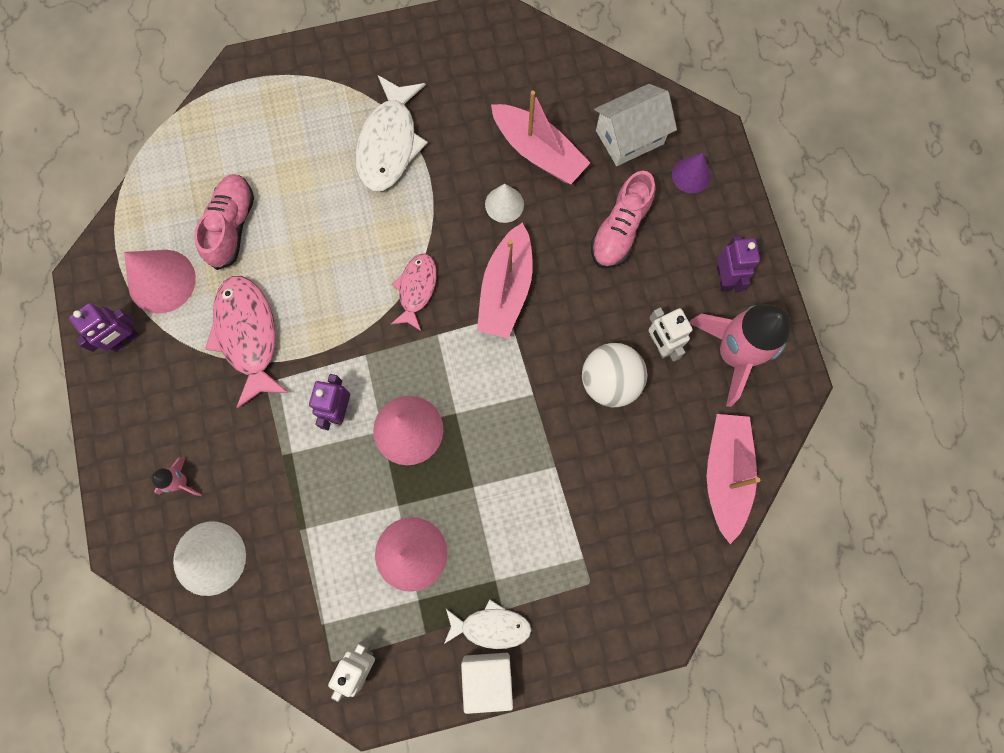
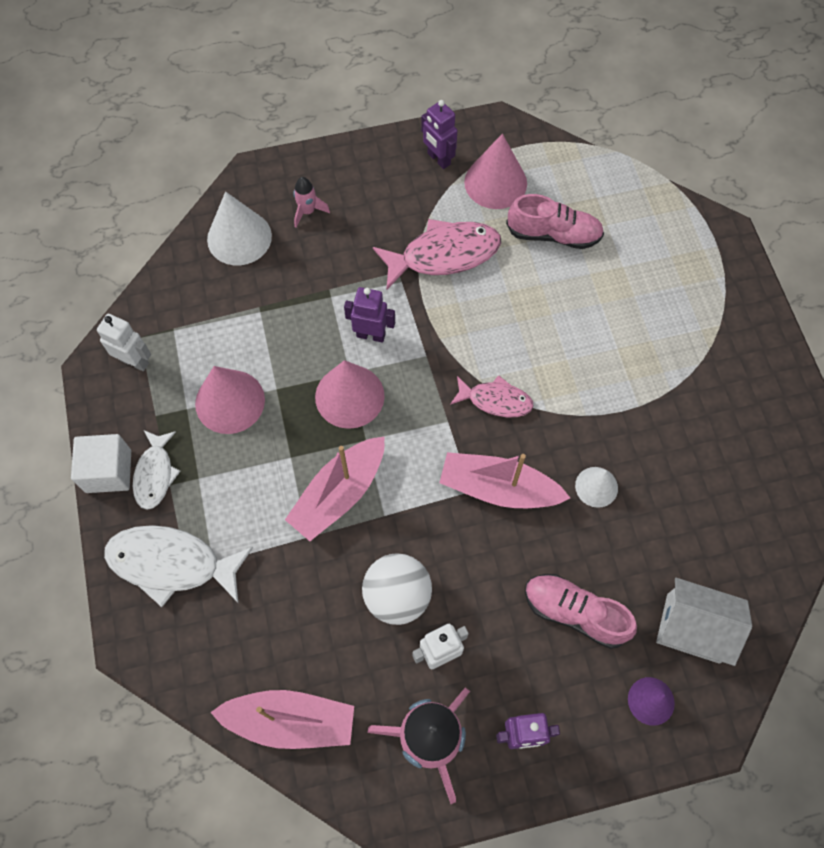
camera: 90 degrees right, 10 degrees down
white fish [355,75,428,192] -> white fish moved to [104,525,253,607]
pink boat [491,91,590,184] -> pink boat moved to [285,437,384,541]
white house [594,84,677,166] -> white house turned 45 degrees counterclockwise [656,578,752,666]

